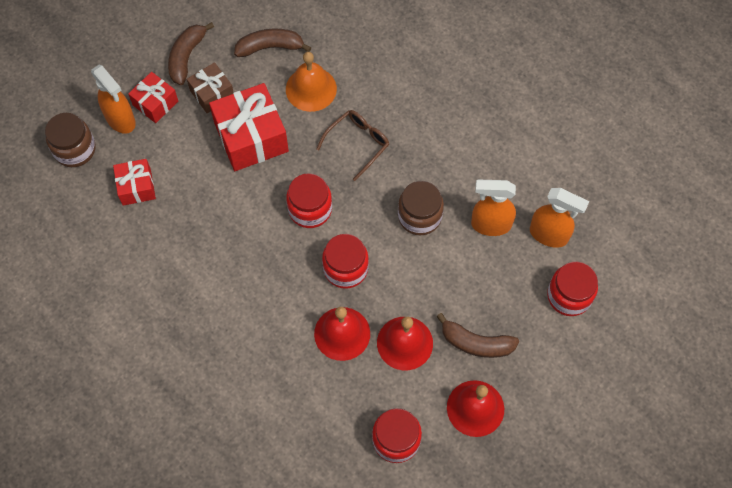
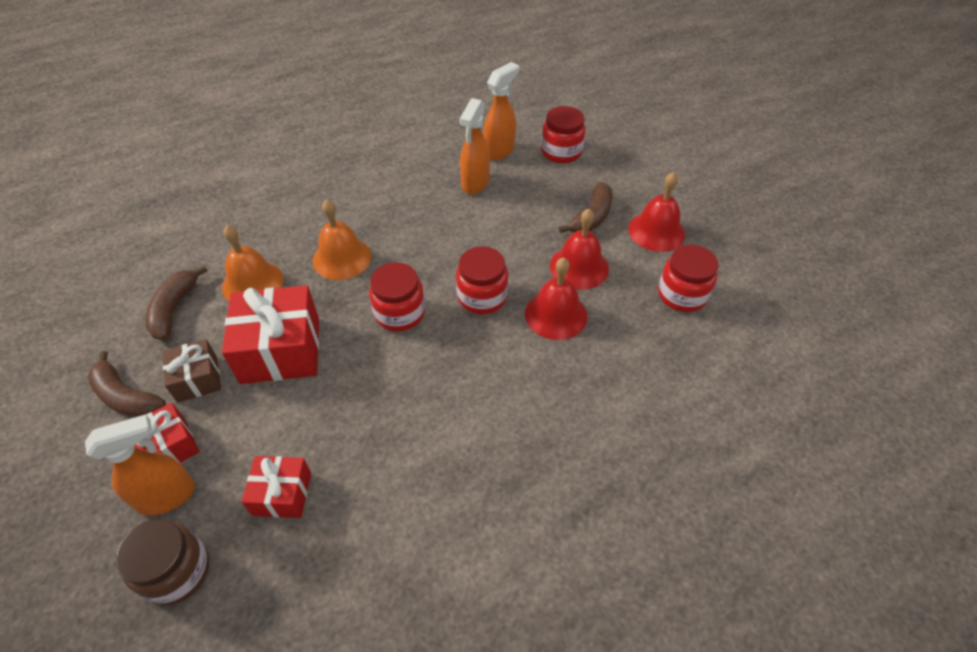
camera: 75 degrees left, 15 degrees down
brown glasses [316,110,389,181] -> orange bell [313,199,371,280]
brown jar [398,181,444,235] -> none

